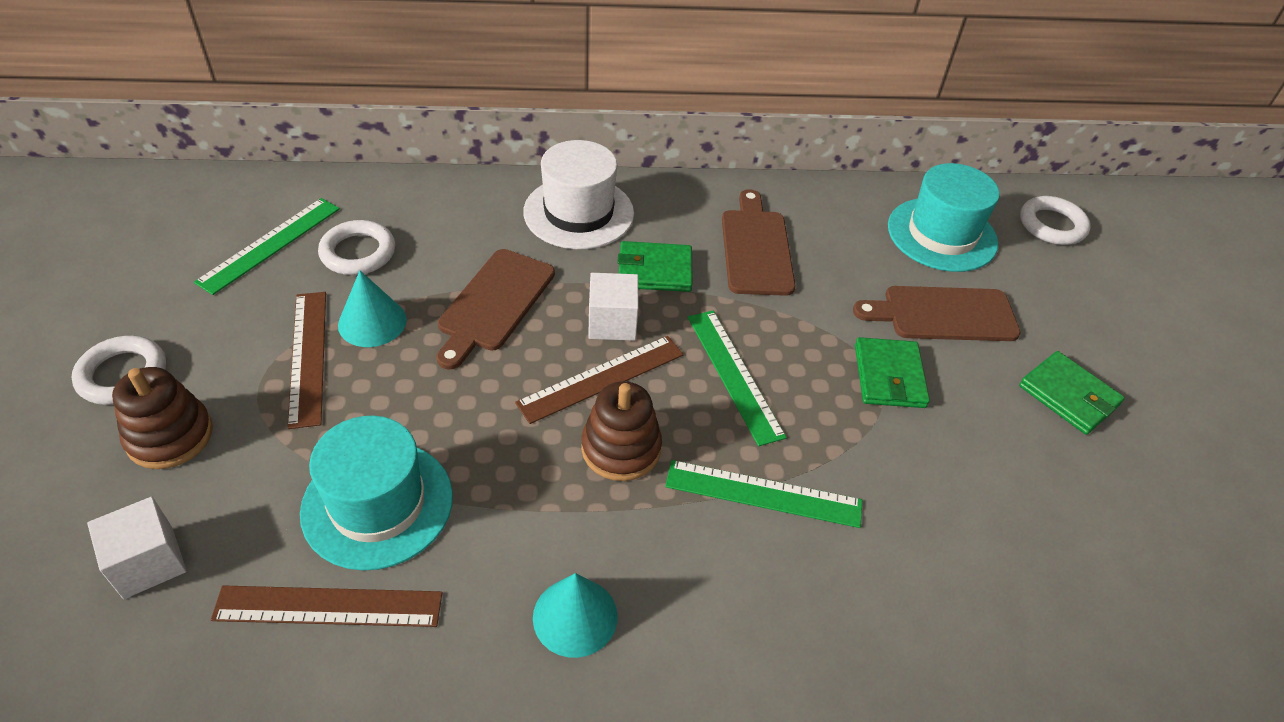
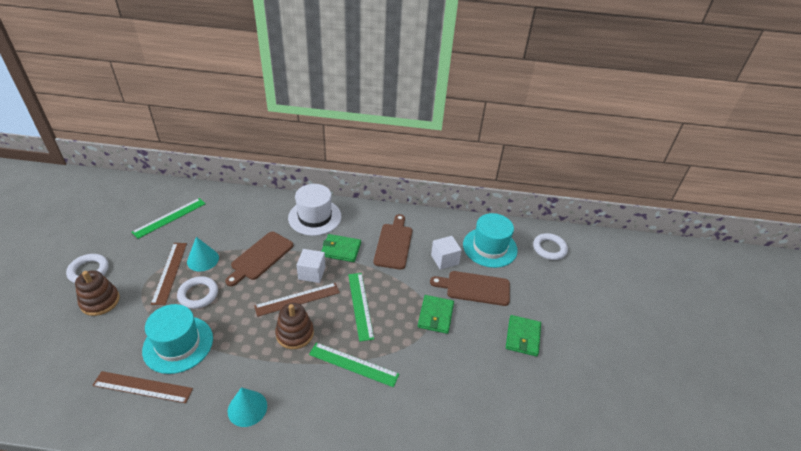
camera: 10 degrees right, 5 degrees down
white cube [87,497,186,599] -> white cube moved to [431,236,462,270]
white ring [318,220,395,275] -> white ring moved to [177,276,218,309]
green wallet [1019,351,1125,435] -> green wallet turned 45 degrees clockwise [506,315,541,357]

